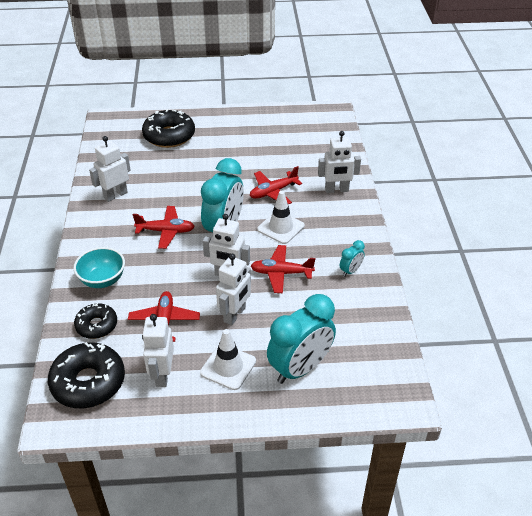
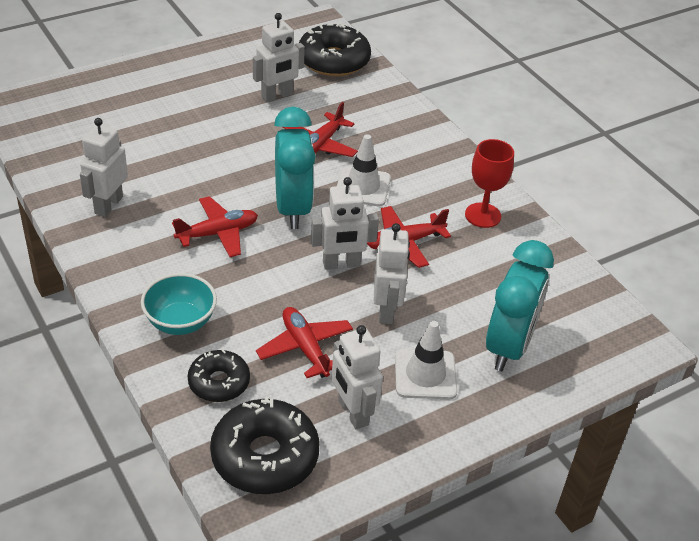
camera: 30 degrees left, 0 degrees up
black donut [142,109,195,148] -> black donut moved to [299,23,371,76]
white robot [318,131,361,193] -> white robot moved to [253,13,305,102]
turquoise clock [340,240,365,277] -> red goblet [465,139,514,228]

